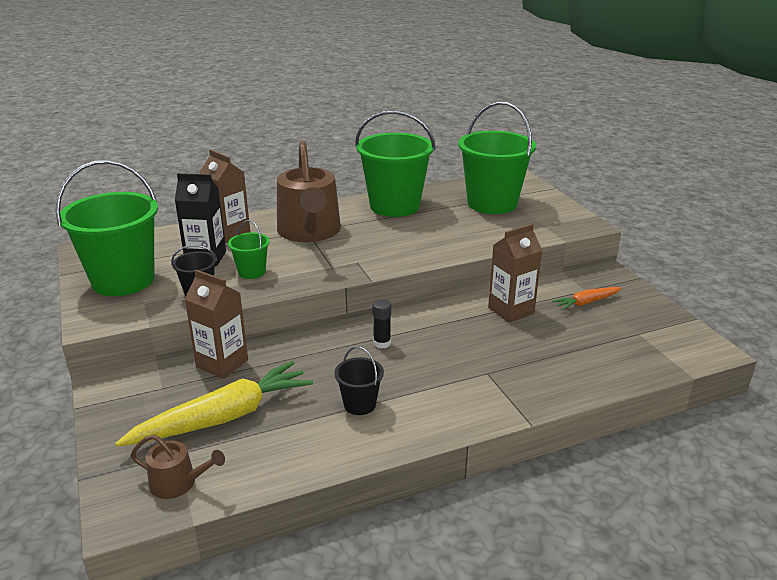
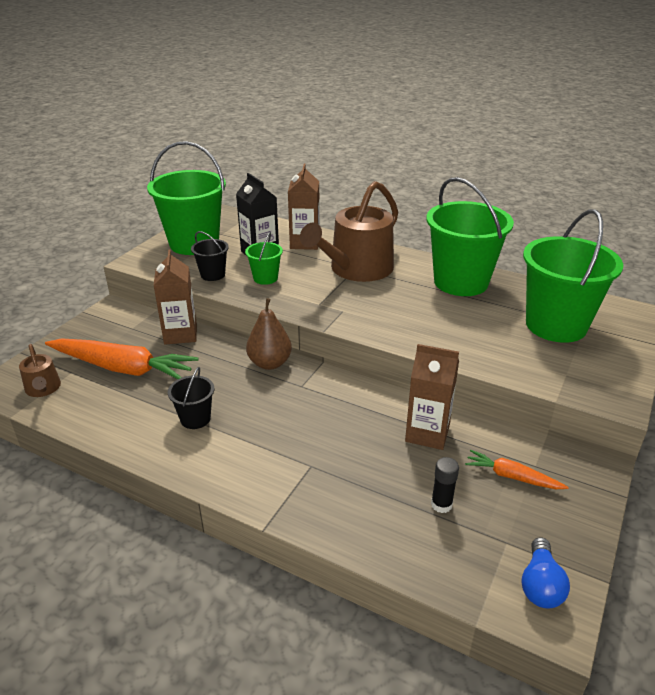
camera: 50 degrees right, 5 degrees up
yellow carrot [115,361,313,447] -> orange carrot [45,338,198,379]
black glue stick [373,299,391,349] -> black glue stick moved to [431,457,459,513]
none -> brown pear [246,298,292,370]
none -> blue light bulb [522,537,570,609]

